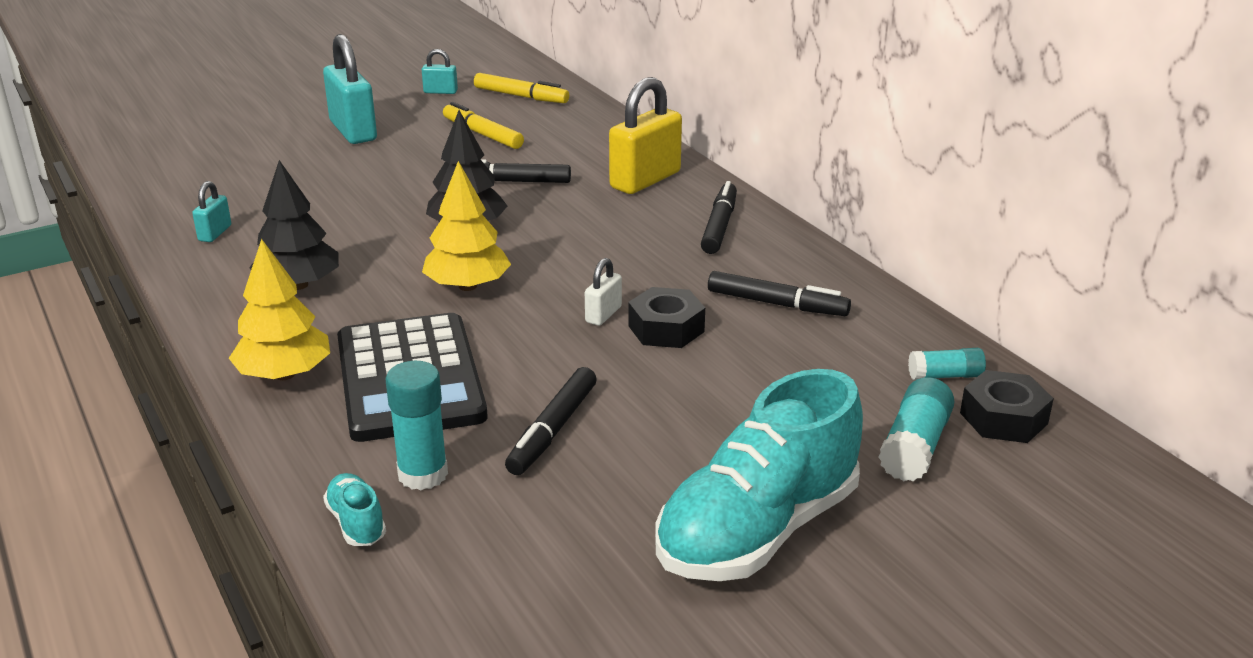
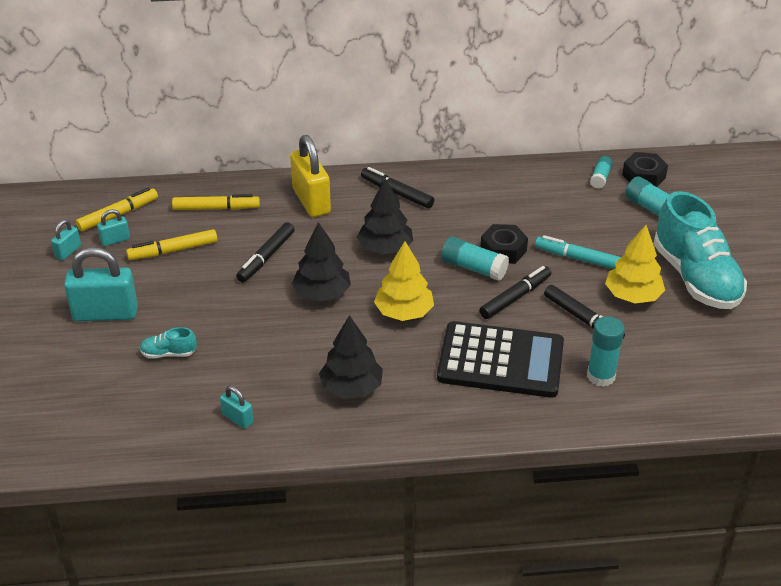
camera: 65 degrees left, 10 degrees up
yellow tree [229,239,330,380] -> yellow tree moved to [605,225,665,303]
turquoise shoe [323,473,386,546] -> turquoise shoe moved to [140,327,197,359]
white padlock [585,258,622,326] -> turquoise glue stick [441,236,509,281]
black marker [708,271,851,316] -> black marker moved to [479,266,551,319]
none -> turquoise padlock [97,209,130,246]
none -> yellow marker [172,194,260,210]
none -> black tree [357,178,413,254]
none -> turquoise marker [535,235,621,269]

